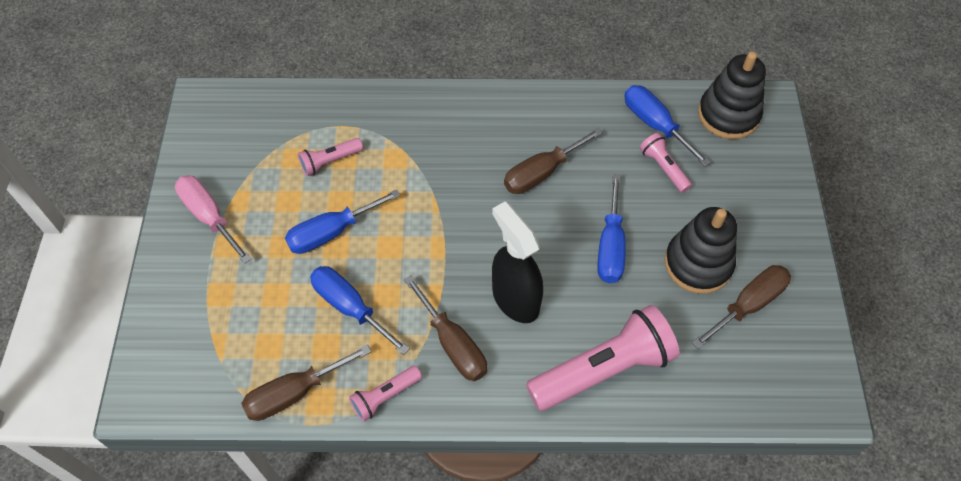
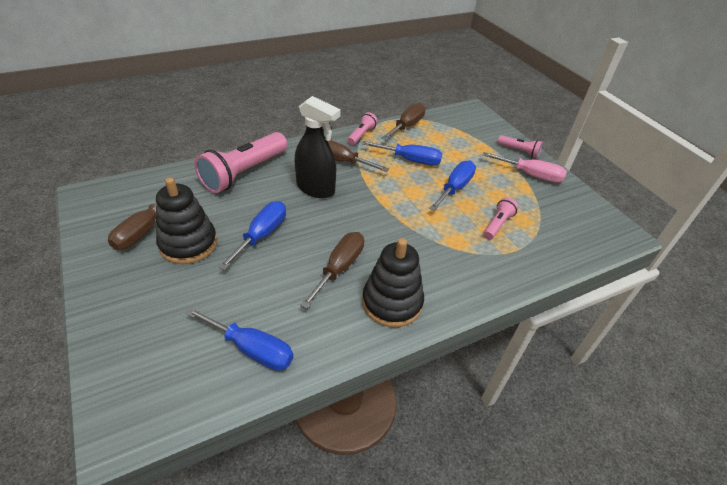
camera: 150 degrees right, 15 degrees down
blue screwdriver [598,174,625,283] -> blue screwdriver turned 45 degrees clockwise [218,201,286,270]
pink flashlight [640,133,692,193] -> pink flashlight moved to [498,135,543,158]
black stacking toy [698,51,766,139] -> black stacking toy moved to [362,238,424,328]

